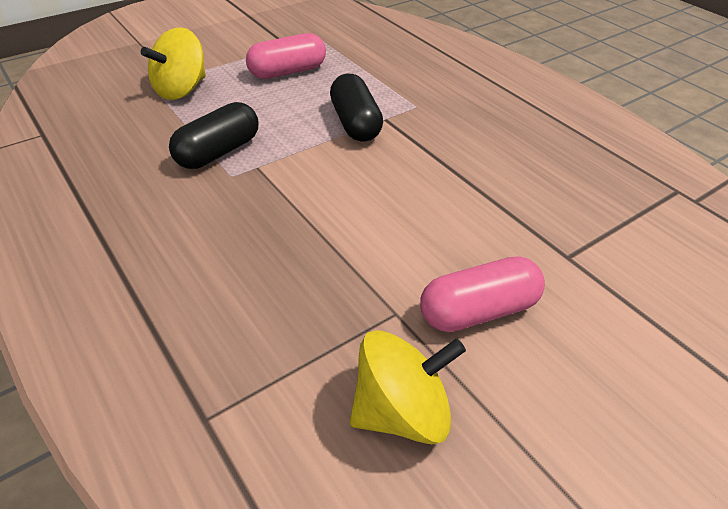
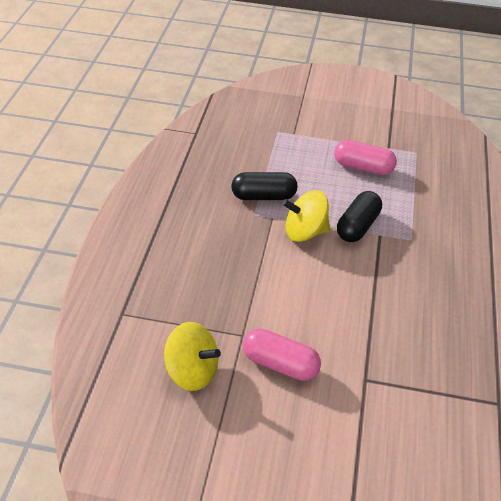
camera: 45 degrees right, 0 degrees up
yellow spinning top [141,27,206,100] -> yellow spinning top moved to [282,190,330,242]

